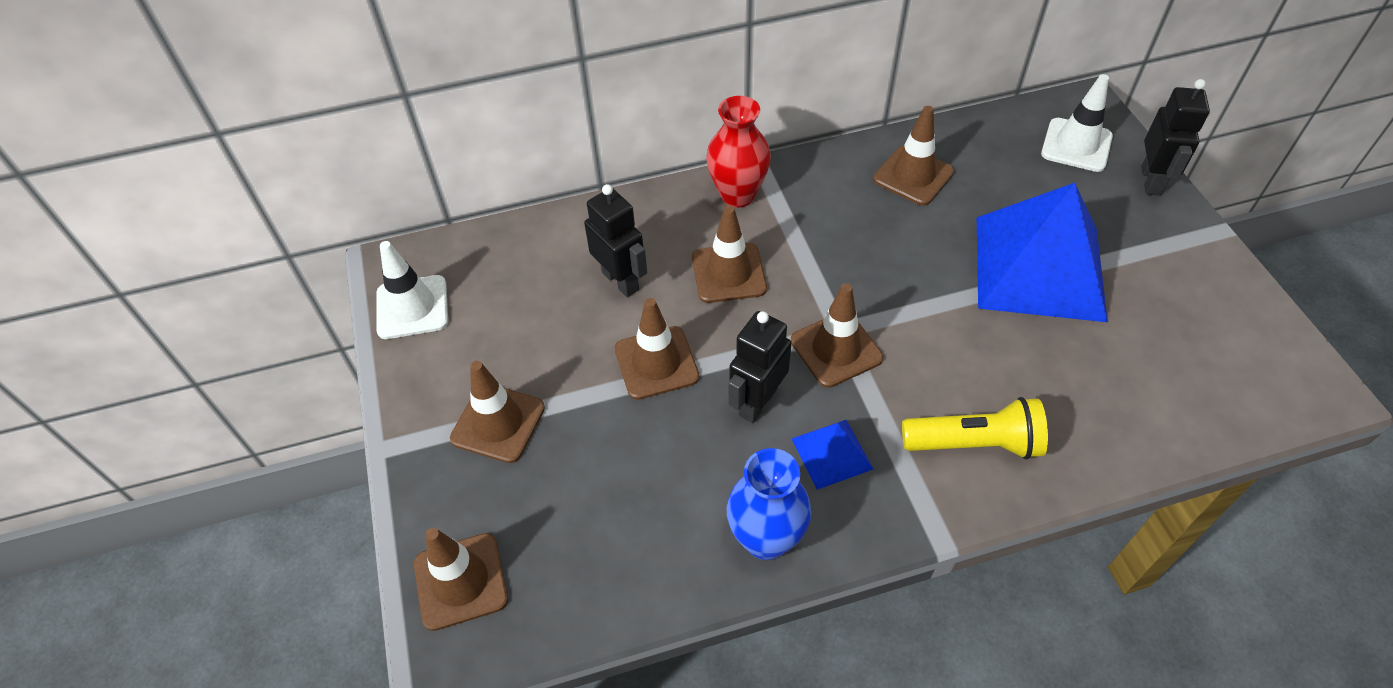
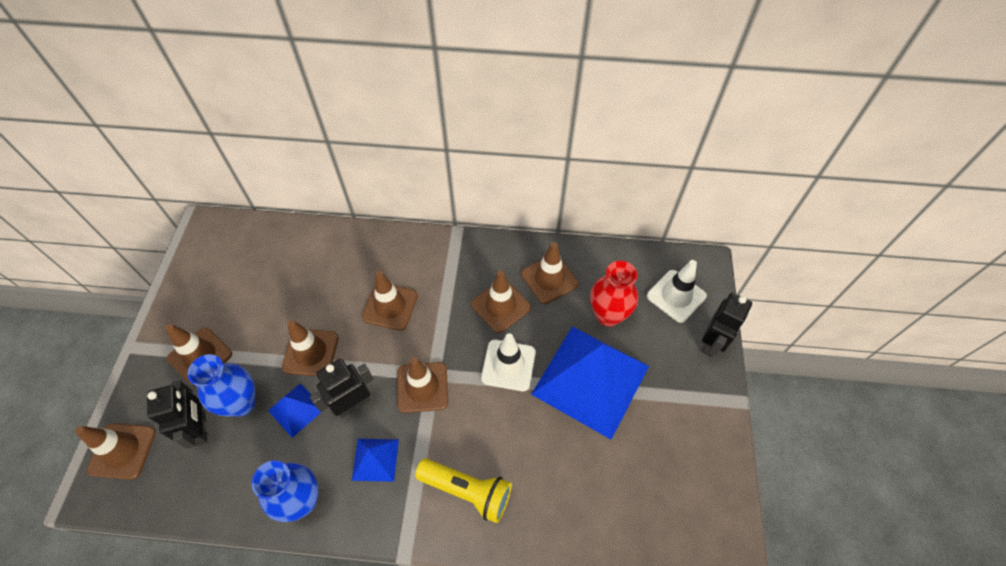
camera: 20 degrees right, 5 degrees up
white traffic cone [376,241,448,339] -> white traffic cone moved to [481,333,536,391]
black robot [584,184,647,297] -> black robot moved to [147,381,207,449]
red vase [706,96,771,208] -> red vase moved to [590,261,638,327]
none -> blue vase [188,354,256,417]
none -> blue pyramid [268,383,321,438]
none -> brown traffic cone [471,270,531,333]

